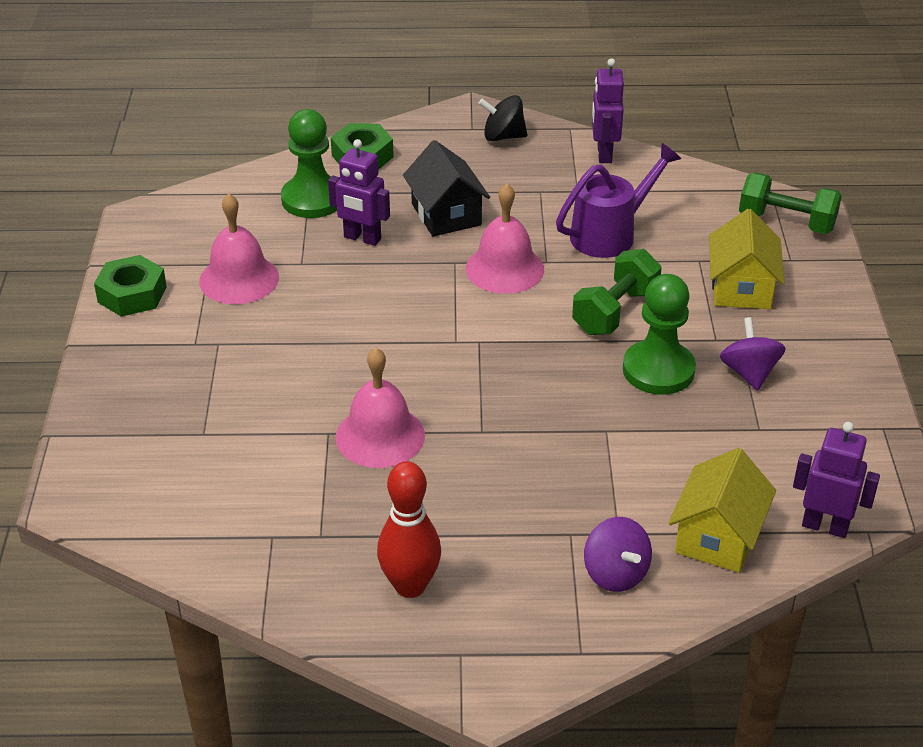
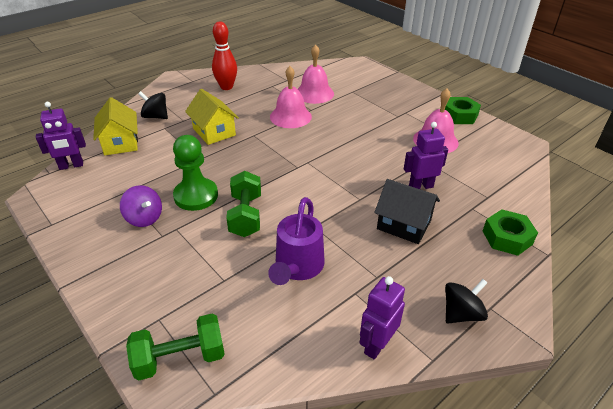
camera: 140 degrees right, 0 degrees up
green pawn [281,109,337,218] -> none
pink bell [466,184,544,294] -> pink bell moved to [298,44,334,104]
purple spinning top [584,517,652,592] -> black spinning top [138,91,168,119]
purple robot [592,58,624,163] -> purple robot turned 105 degrees counterclockwise [360,276,405,360]
yellow house [709,209,785,309] -> yellow house moved to [185,89,239,145]

